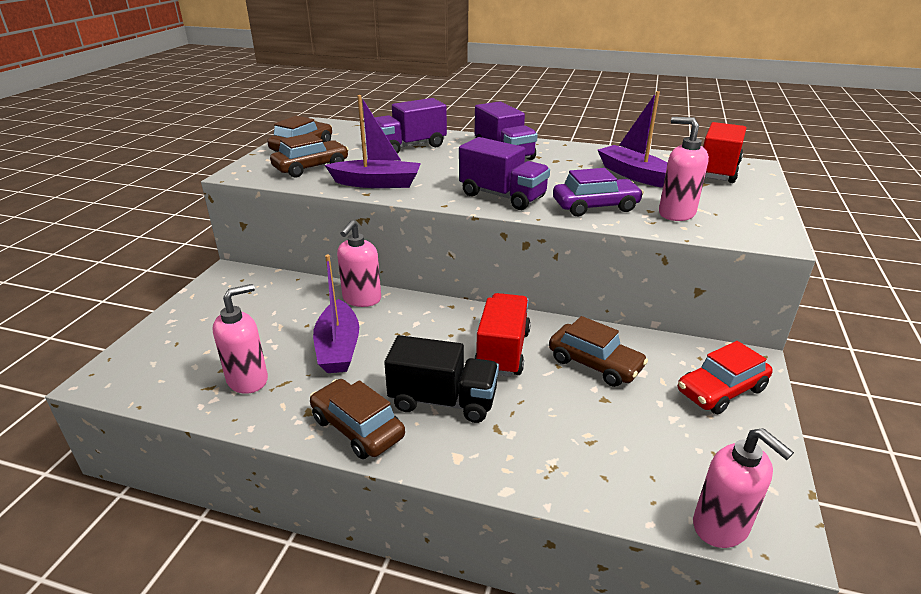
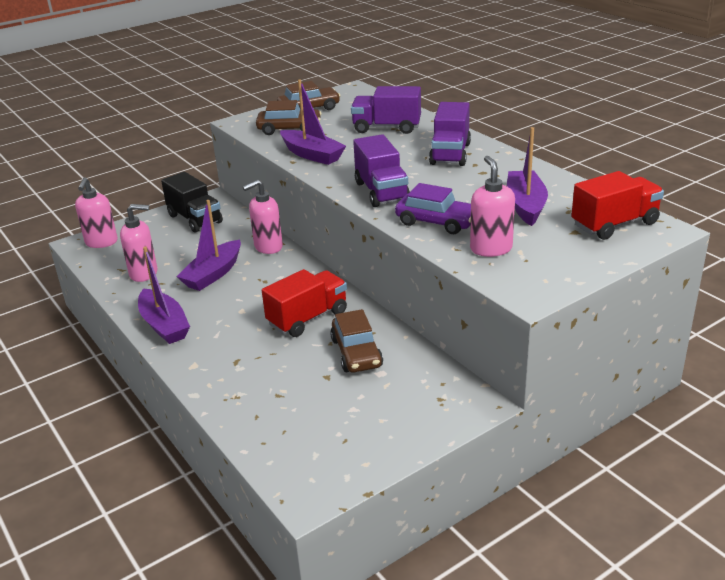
camera: 40 degrees right, 0 degrees up
brown car [310,379,405,459] -> purple boat [138,247,190,344]
black truck [384,335,499,423] -> black truck moved to [161,172,223,232]
red car [678,341,773,414] -> none
pink soap dispenser [693,428,794,548] -> pink soap dispenser moved to [75,177,118,248]

